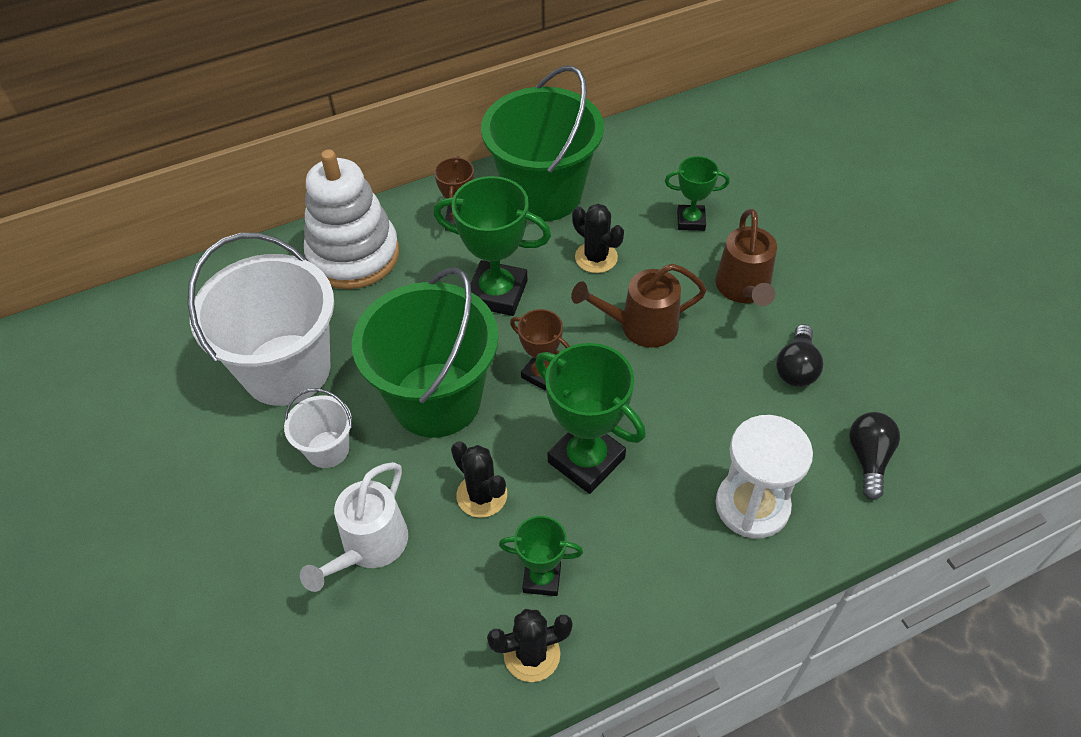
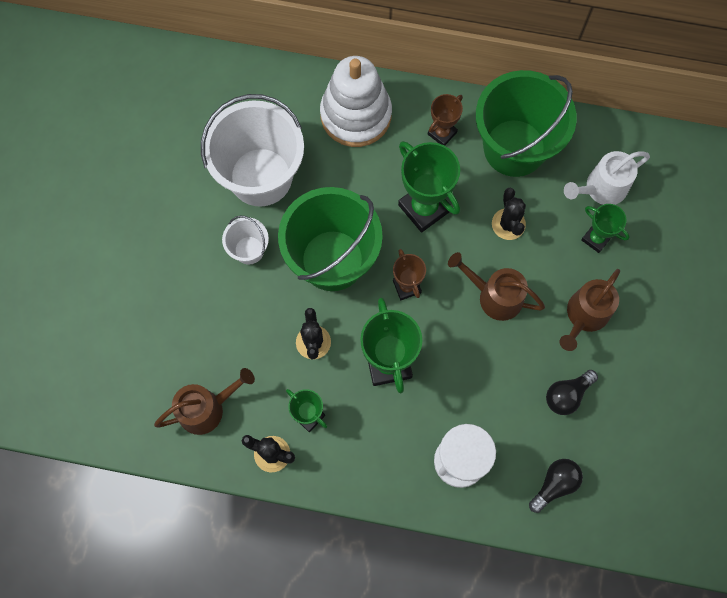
camera: 35 degrees right, 20 degrees up
white watering can [300,462,408,592] -> white watering can moved to [564,151,650,205]
none -> brown watering can [154,368,255,435]

